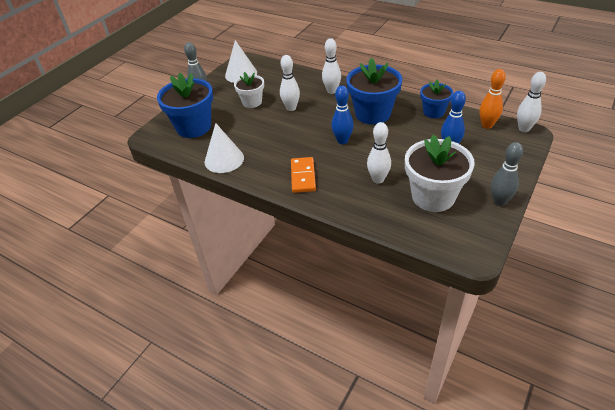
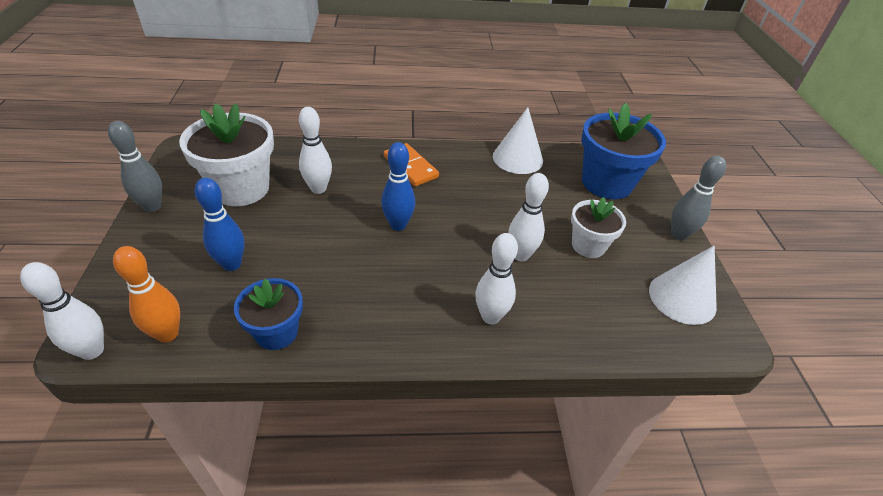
camera: 140 degrees right, 0 degrees up
blue flower pot [346,58,402,125] -> none

